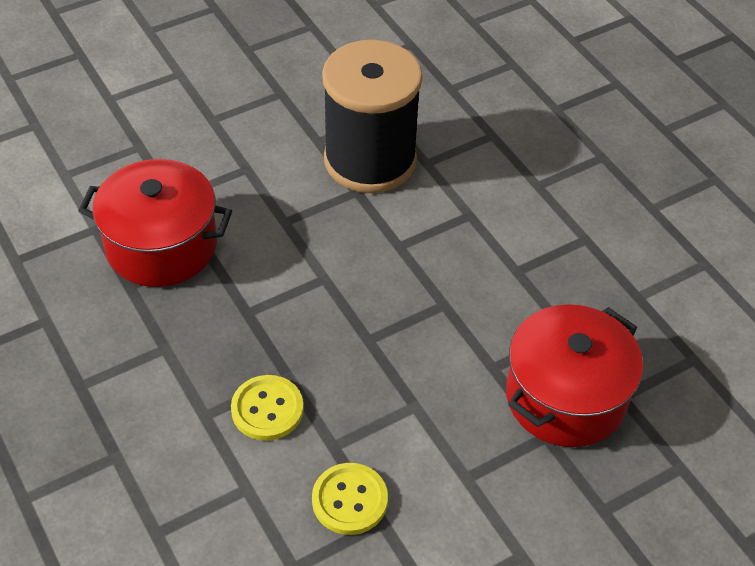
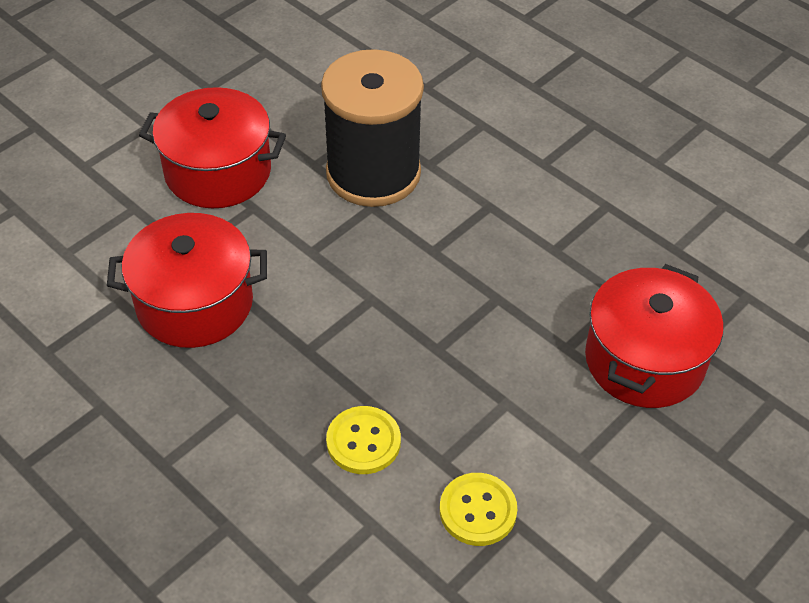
camera: 15 degrees left, 0 degrees up
none -> red pot [139,87,286,208]

